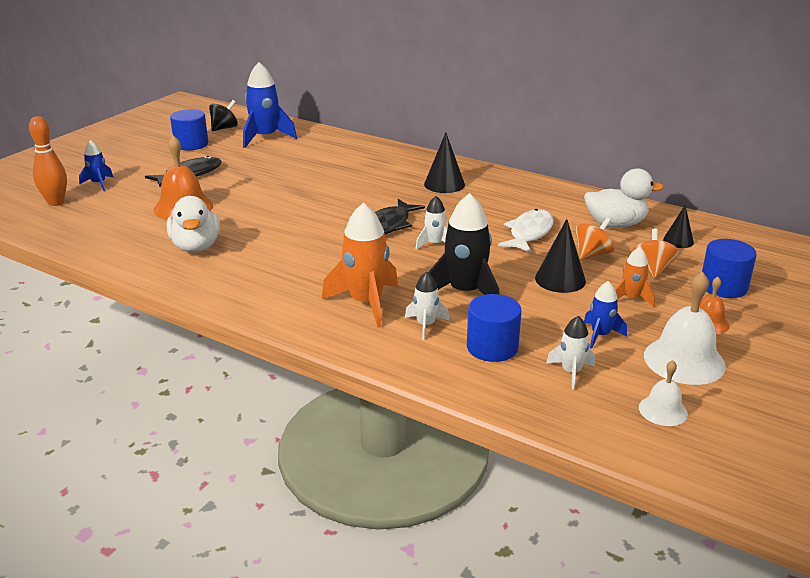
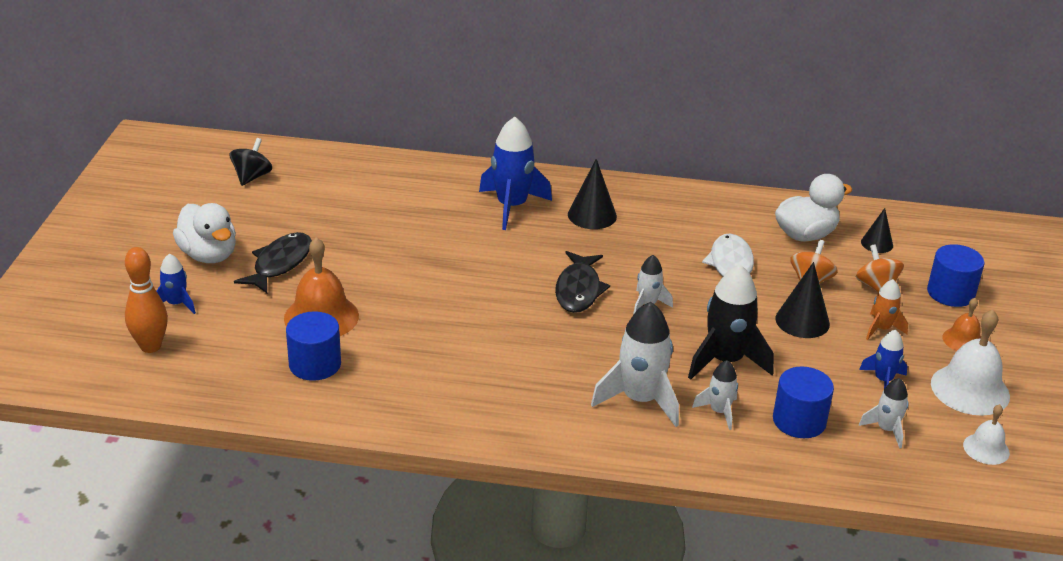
camera: 25 degrees left, 5 degrees up
white duck [167,196,220,252] -> white duck moved to [173,203,236,263]
blue cylinder [170,109,208,150] -> blue cylinder moved to [286,311,341,381]
blue rocket [243,62,297,148] -> blue rocket moved to [479,117,552,230]
orange rocket [322,202,398,328] -> white rocket [591,302,679,427]

